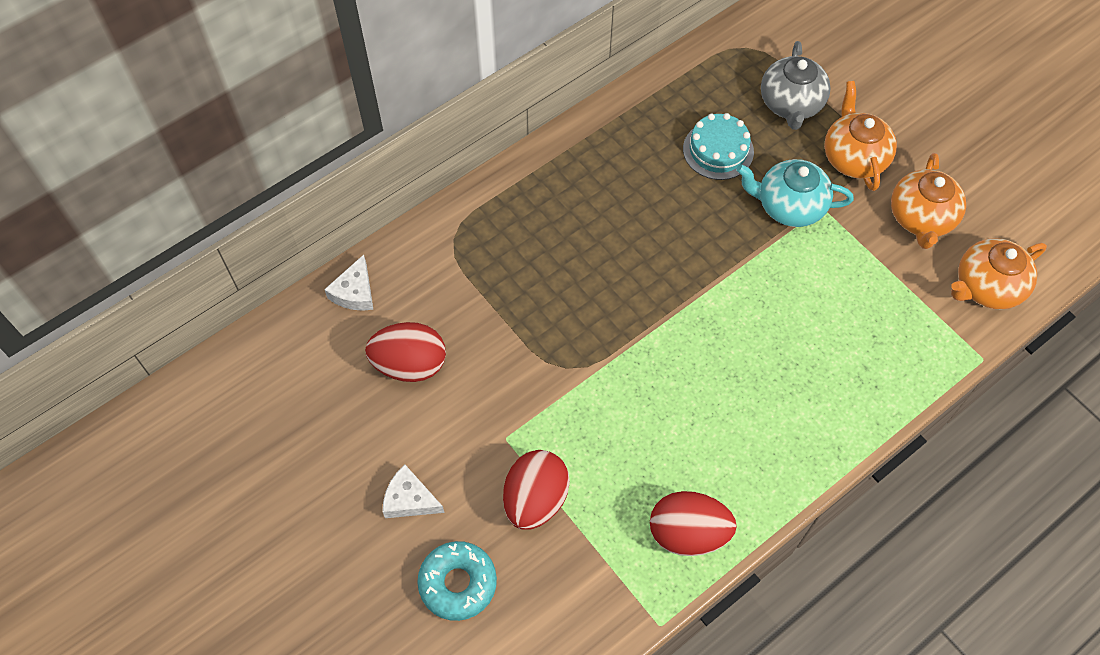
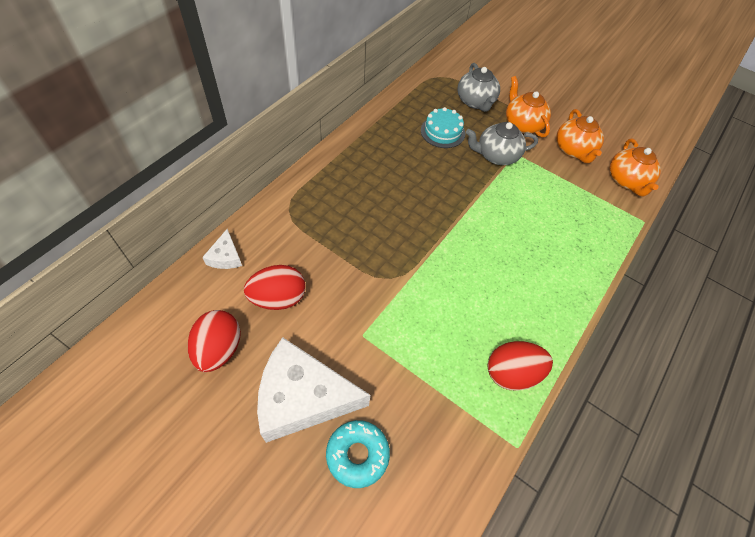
camera: 20 degrees left, 5 degrees down
white cheese [383,465,444,518] -> white cheese [257,337,370,443], size x2.24
red egg [503,450,570,530] -> red egg moved to [188,310,241,372]
turquoise teapot [736,159,854,227] -> grey teapot [466,122,538,165]
orange teapot [951,238,1047,309] -> orange teapot turned 45 degrees counterclockwise [609,139,661,196]

